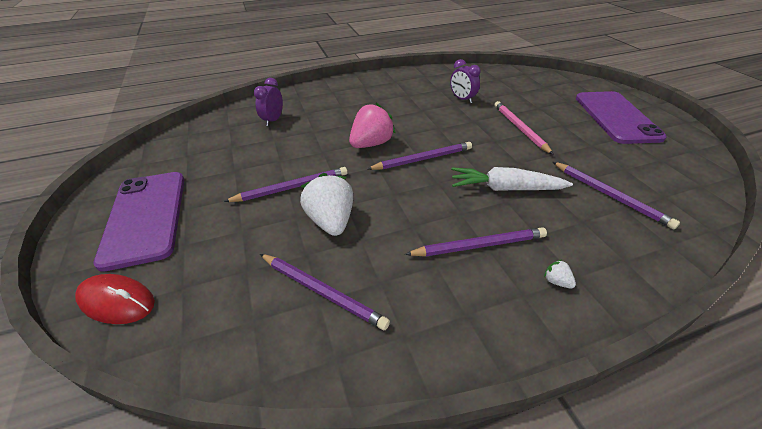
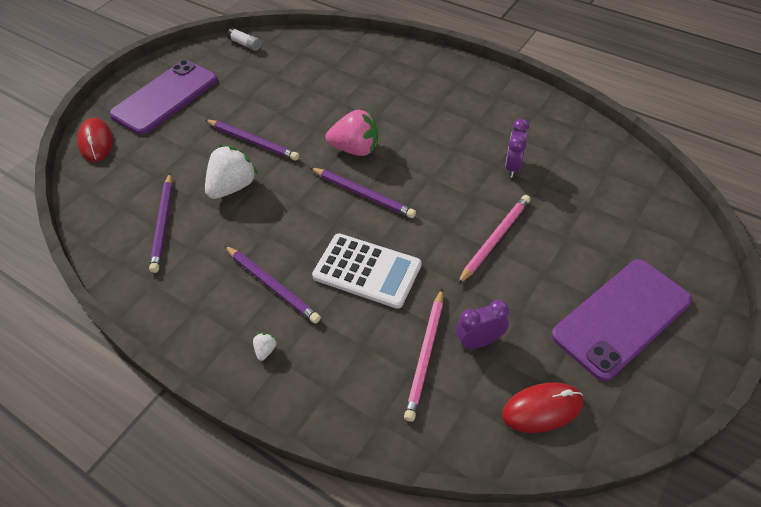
camera: 55 degrees right, 10 degrees up
purple clock [254,78,283,126] -> purple clock moved to [456,300,509,349]
white carrot [451,167,573,191] -> white calculator [312,233,421,309]
purple pencil [553,162,680,229] -> pink pencil [404,289,443,422]
none -> white glue stick [227,28,261,51]
none -> red mouse [502,382,583,433]

